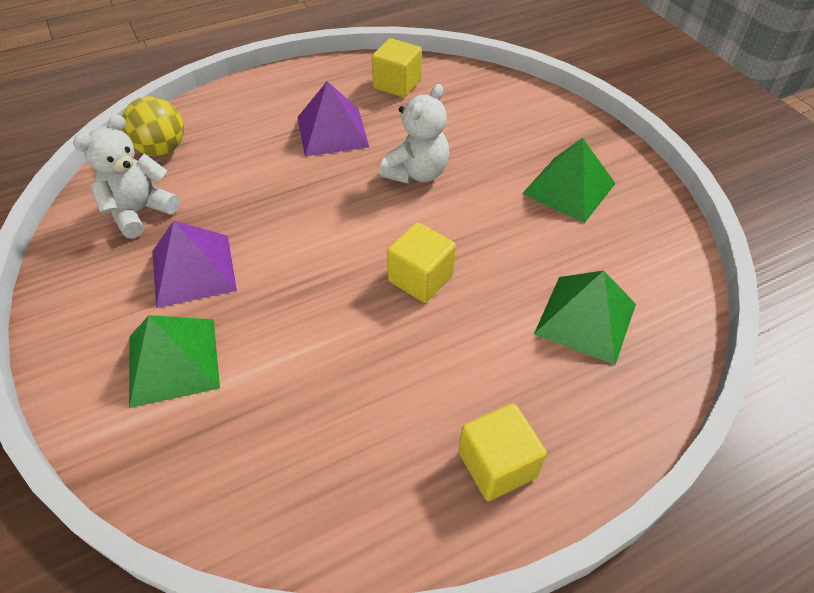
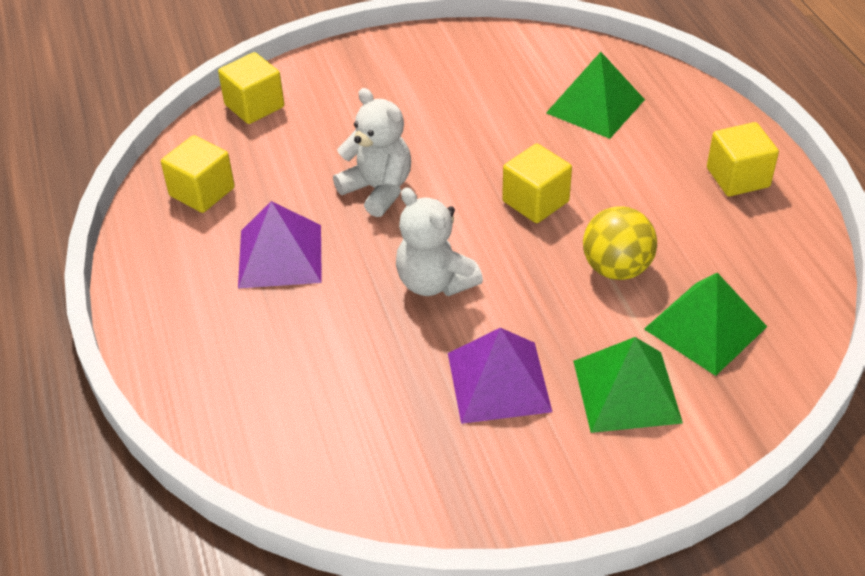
camera: 80 degrees left, 5 degrees down
white teddy bear [73,115,180,238] -> white teddy bear moved to [396,187,483,296]
yellow ball [122,96,184,156] -> yellow ball moved to [583,206,657,280]
green pyramid [522,138,616,223] -> green pyramid moved to [644,273,767,376]
none -> yellow cube [218,52,284,124]

